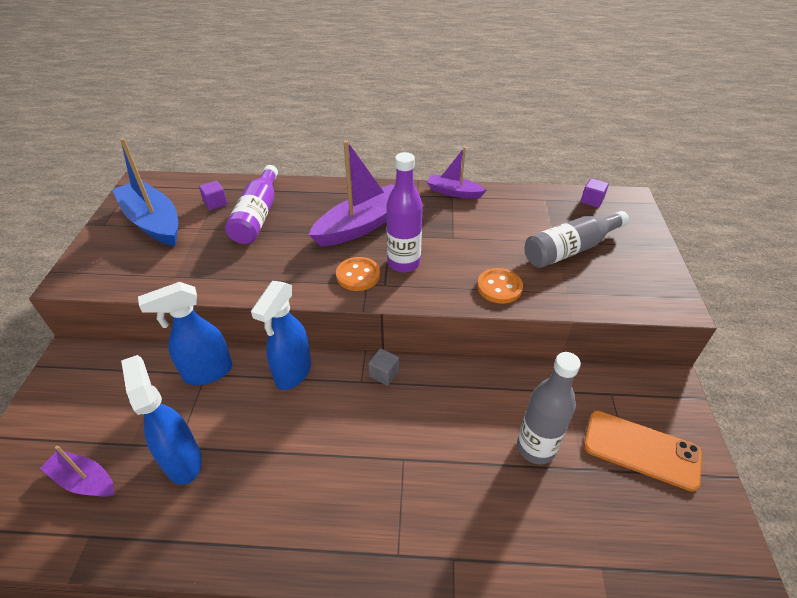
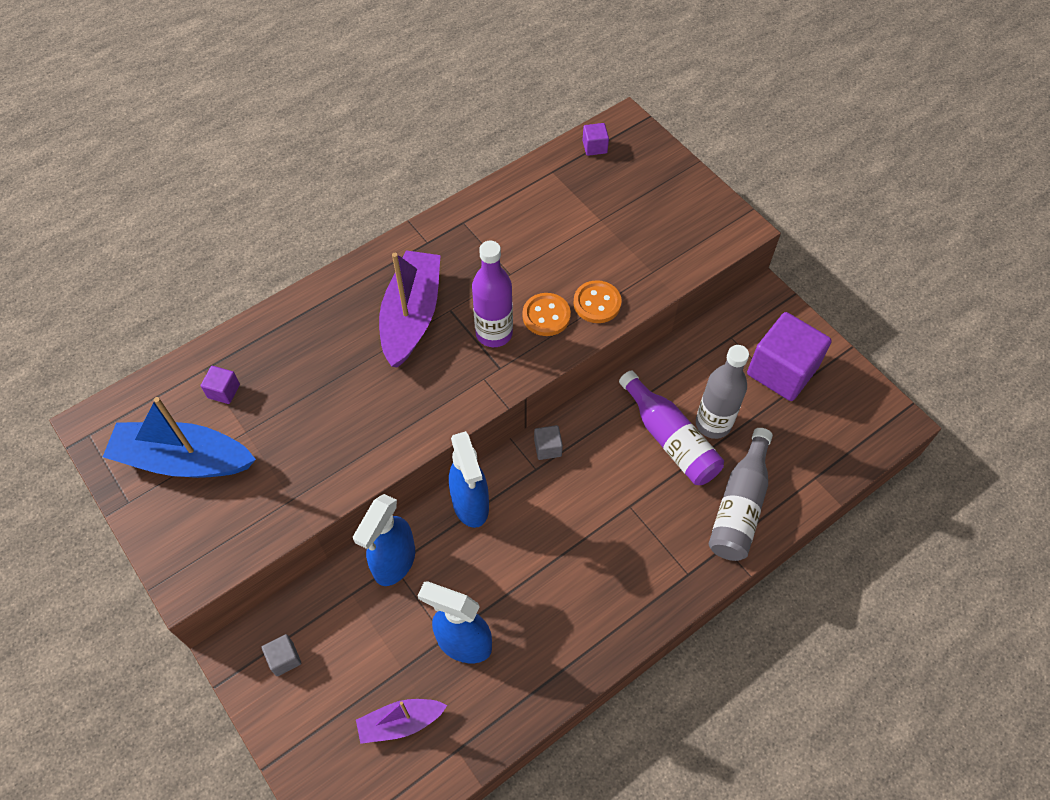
camera: 40 degrees left, 15 degrees up
purple bottle [225,165,278,244] -> purple bottle moved to [619,371,724,485]
orange button [336,257,380,291] -> orange button moved to [523,293,571,336]
purple boat [427,147,487,199] -> none
grey bottle [524,211,629,268] -> grey bottle moved to [708,428,773,561]
orange phone [584,411,702,492] -> purple cube [747,312,832,401]
none -> grey cube [262,634,301,676]

